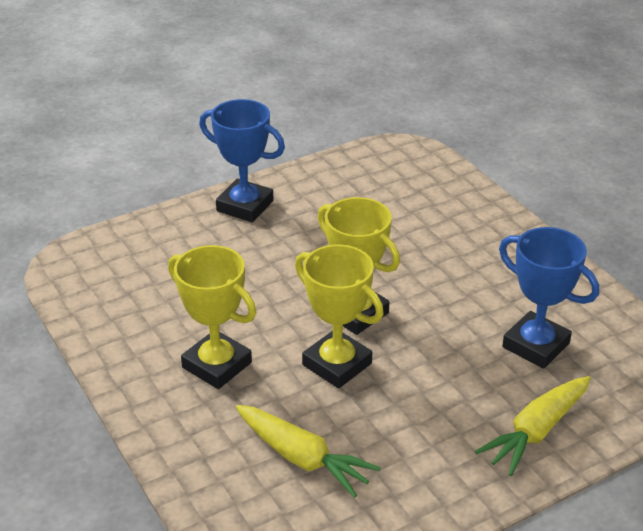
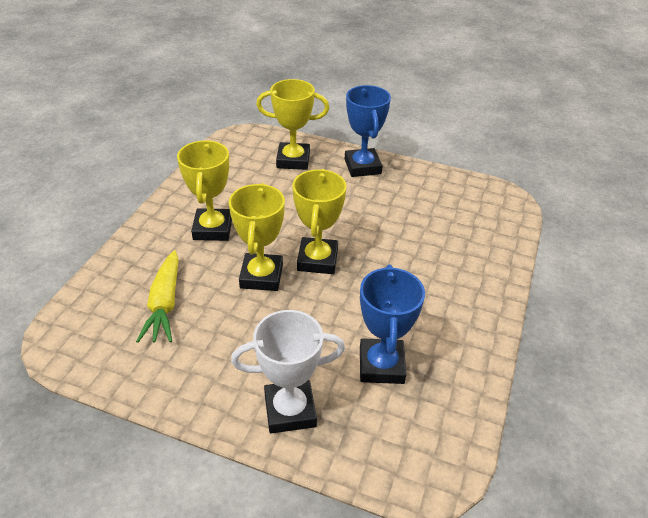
camera: 50 degrees right, 5 degrees up
yellow carrot [475,376,591,476] -> white trophy [231,310,345,433]
none -> yellow trophy [256,79,329,170]

